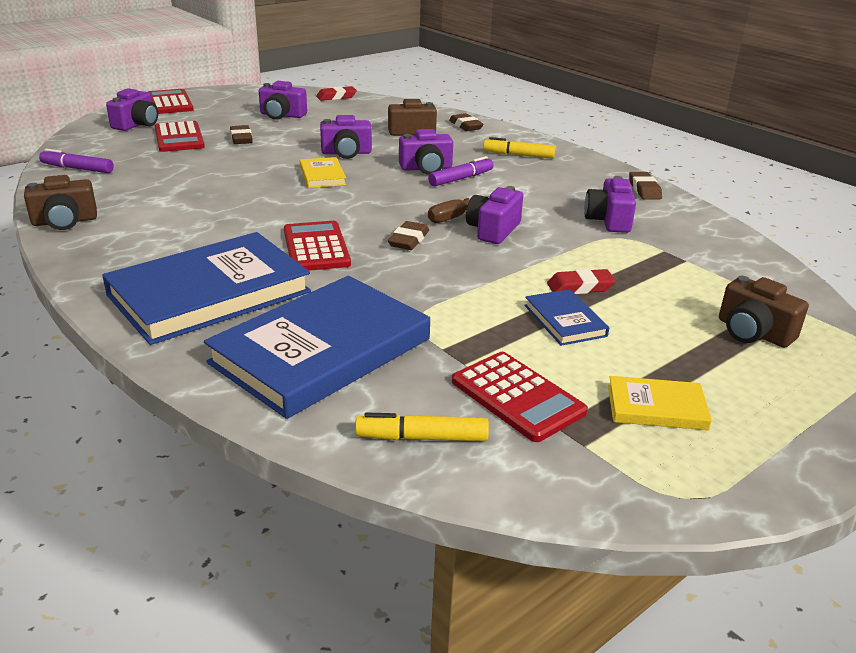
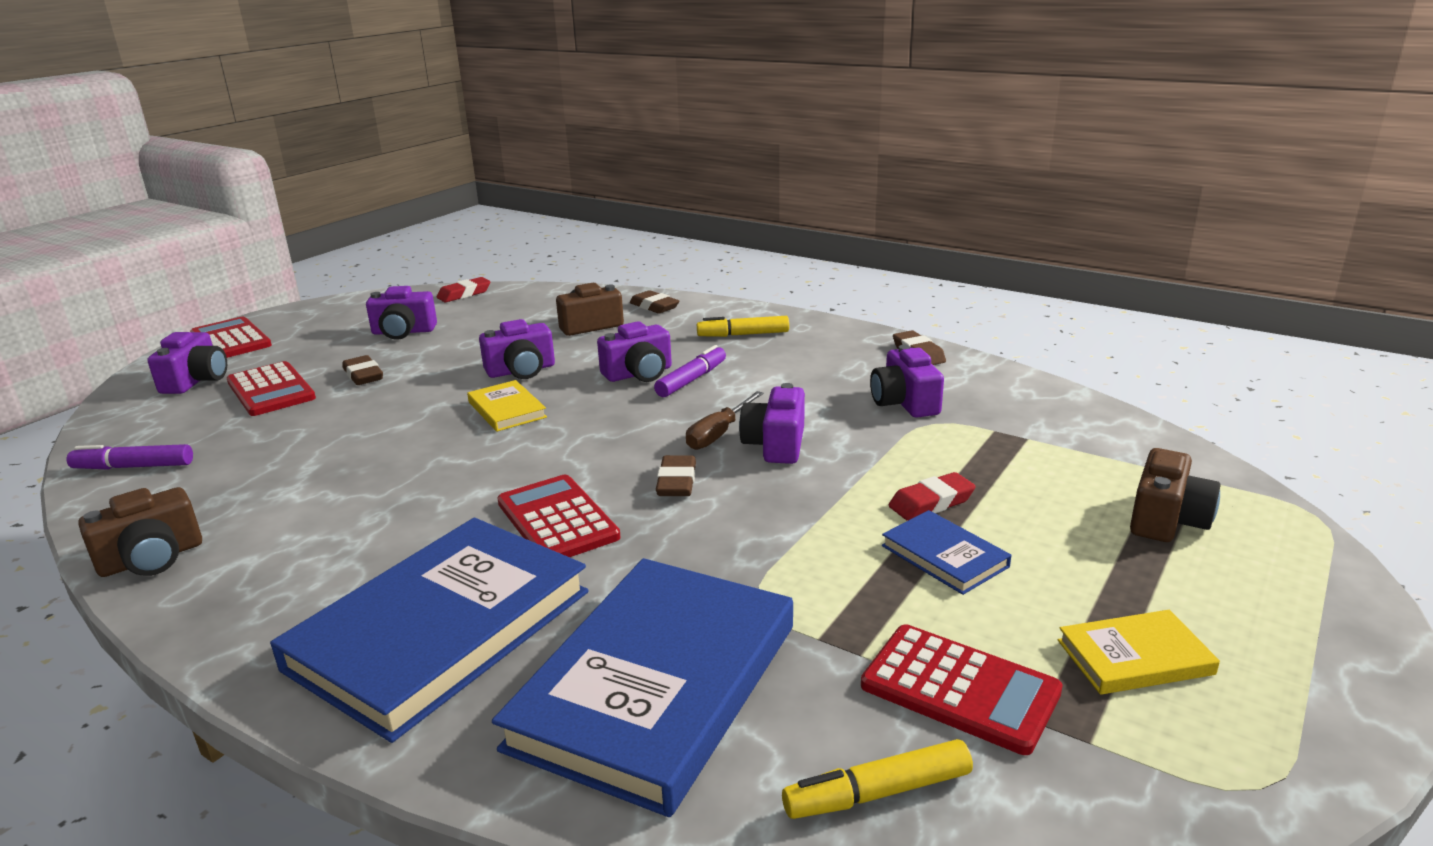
camera: 15 degrees left, 5 degrees down
brown camera [719,276,809,348] -> brown camera turned 90 degrees counterclockwise [1130,448,1220,542]

